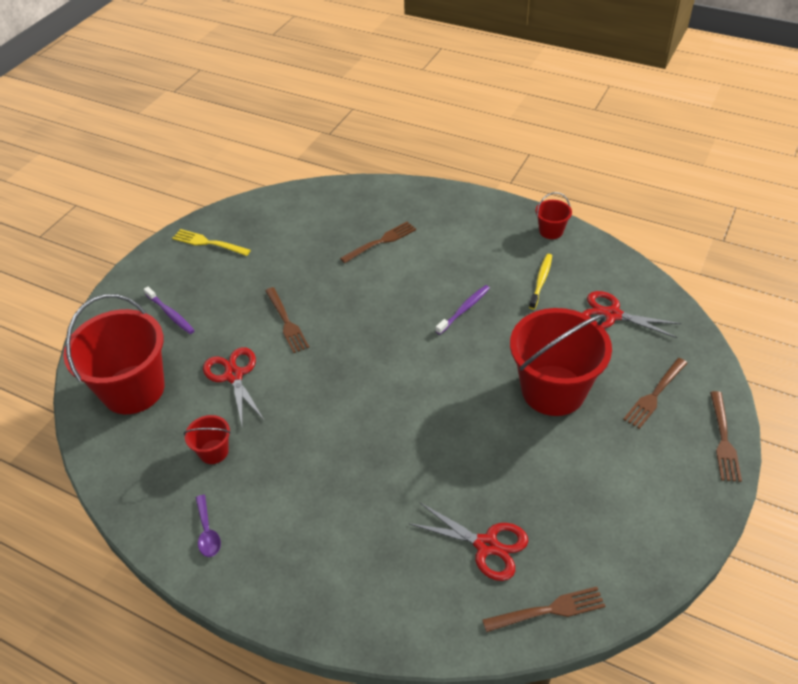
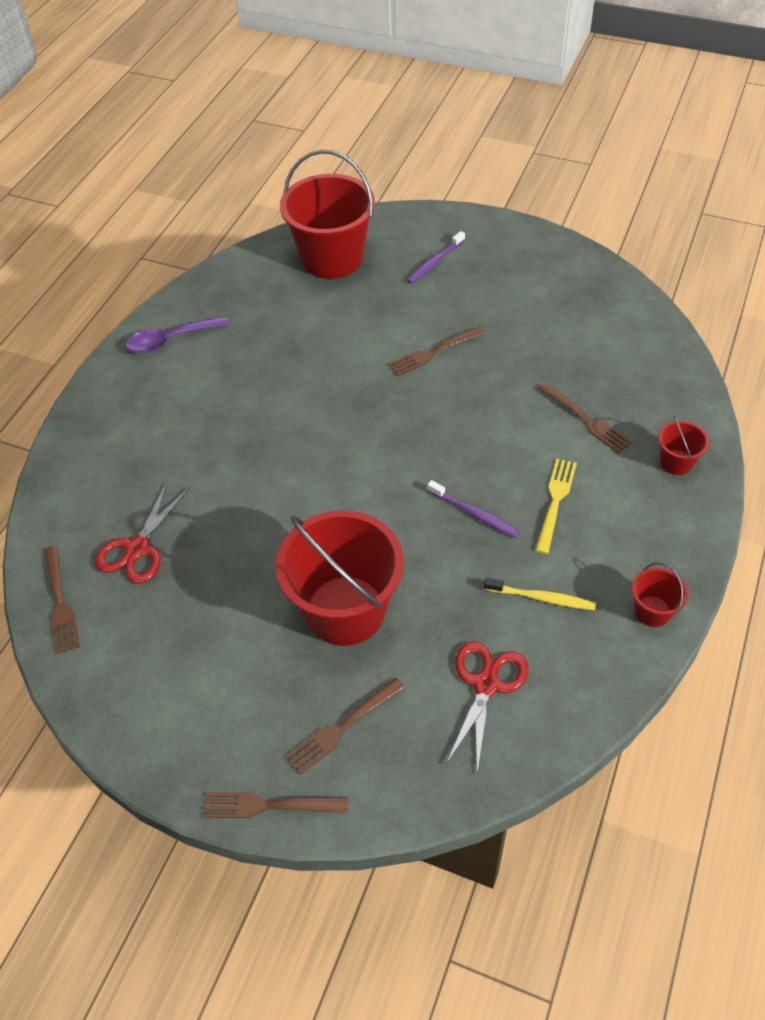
camera: 85 degrees right, 5 degrees up
yellow fork [172,229,251,256] -> yellow fork moved to [535,459,577,554]
red bucket [183,415,231,464] -> red bucket moved to [658,416,709,475]
purple spoon [196,495,221,557] -> purple spoon [126,316,229,353], size x1.54
red scissors [203,347,265,425] -> none
brown fork [623,358,687,429] -> brown fork turned 75 degrees counterclockwise [285,678,405,775]

